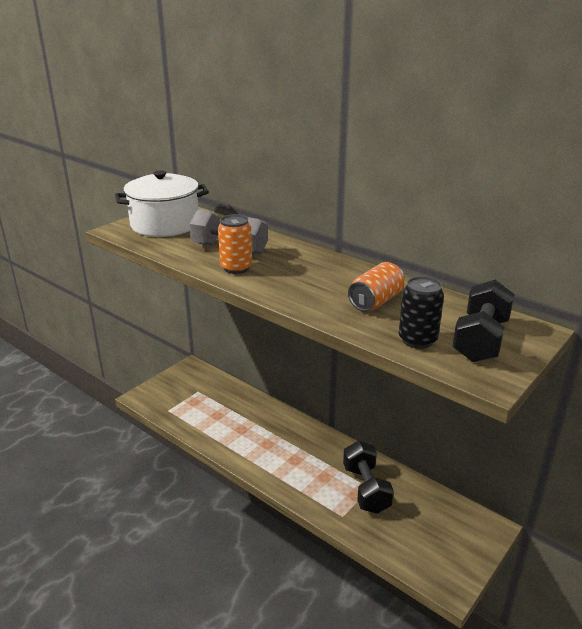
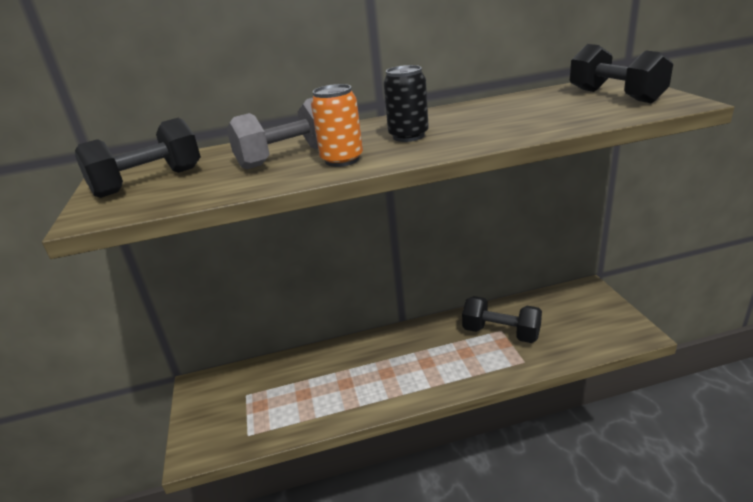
camera: 50 degrees left, 0 degrees up
white pot [115,170,209,237] -> black dumbbell [75,118,201,198]
orange can [348,262,405,311] -> none
black can [399,276,444,349] -> black can moved to [384,65,429,142]

